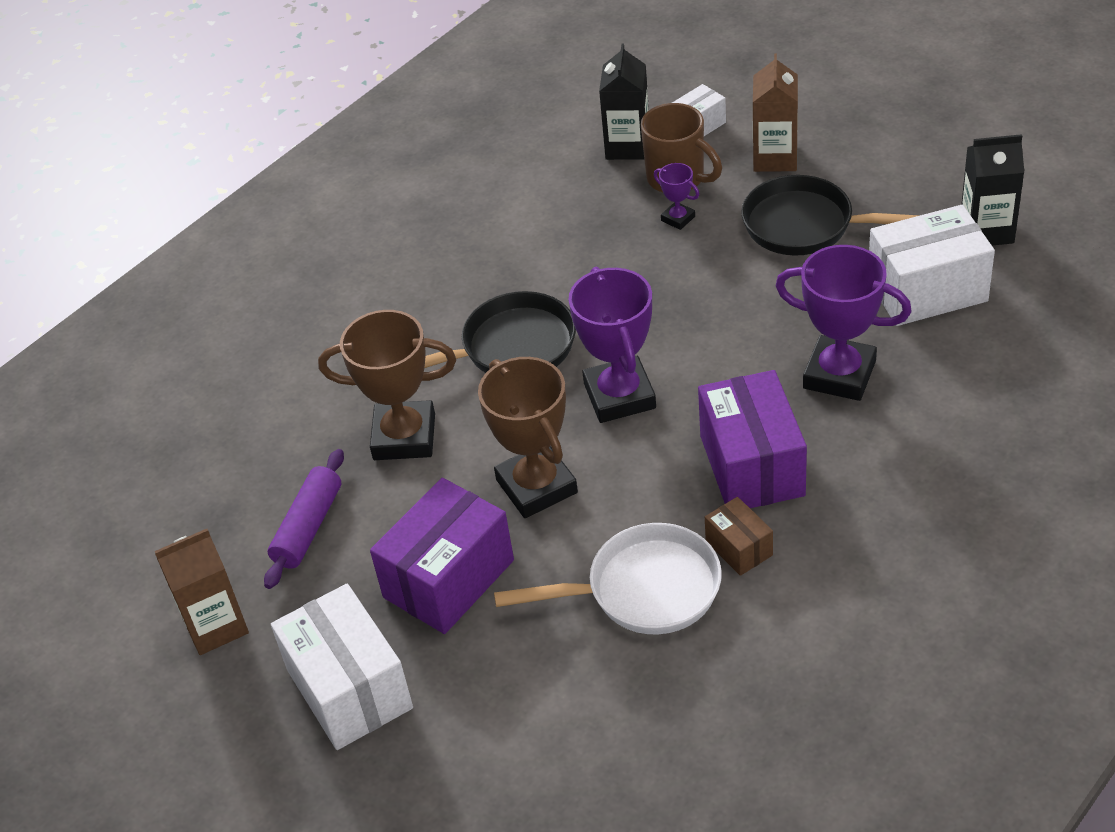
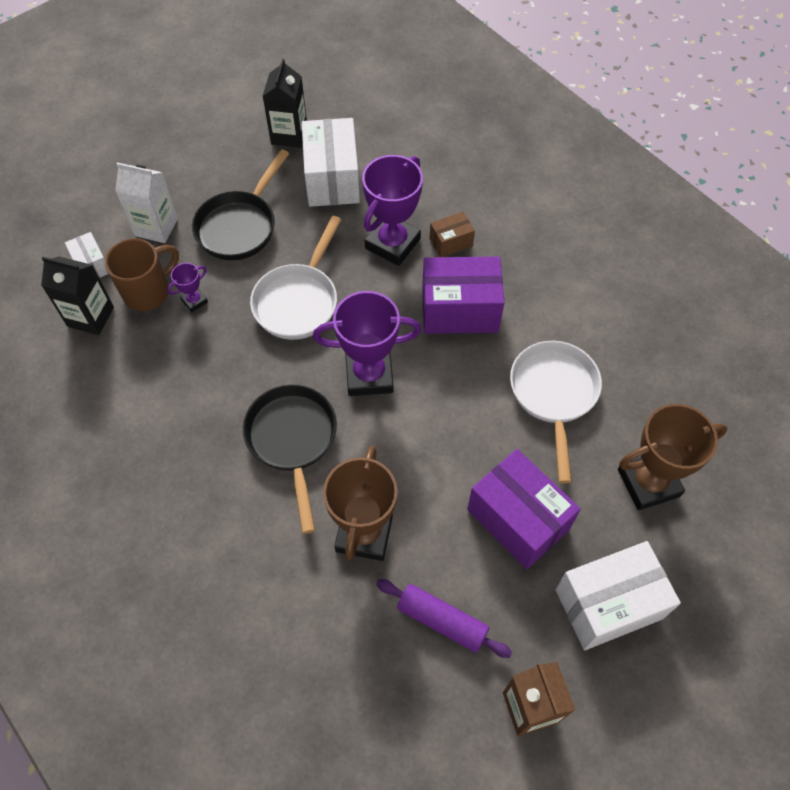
camera: 85 degrees left, 15 degrees up
brown trophy [478,357,578,518] -> brown trophy moved to [618,404,727,511]
brown box [705,497,773,576] -> brown box moved to [430,212,475,257]
brown carton [753,53,798,172] -> white carton [115,162,178,243]
none -> white pan [250,216,342,340]

